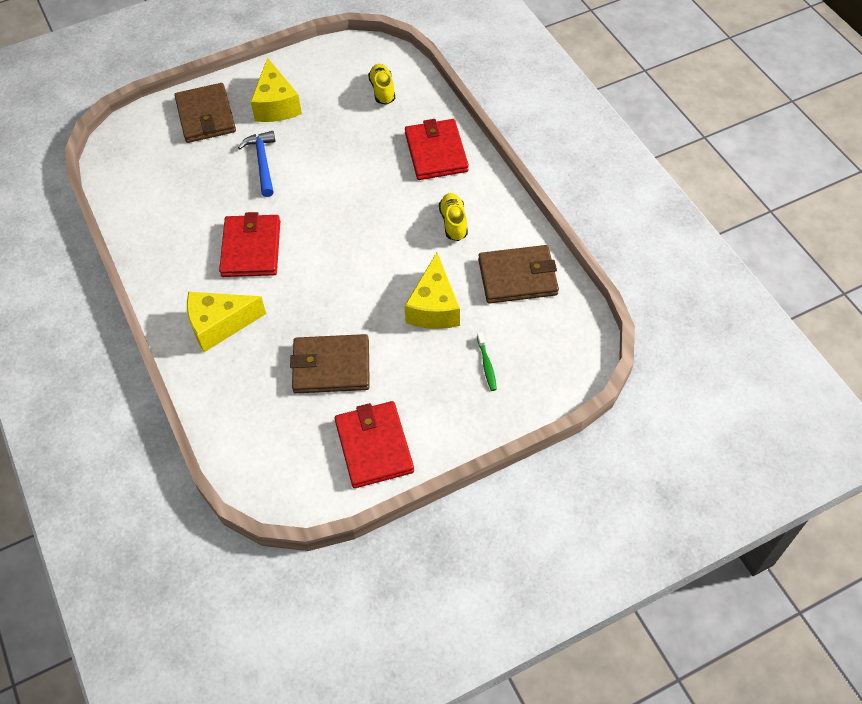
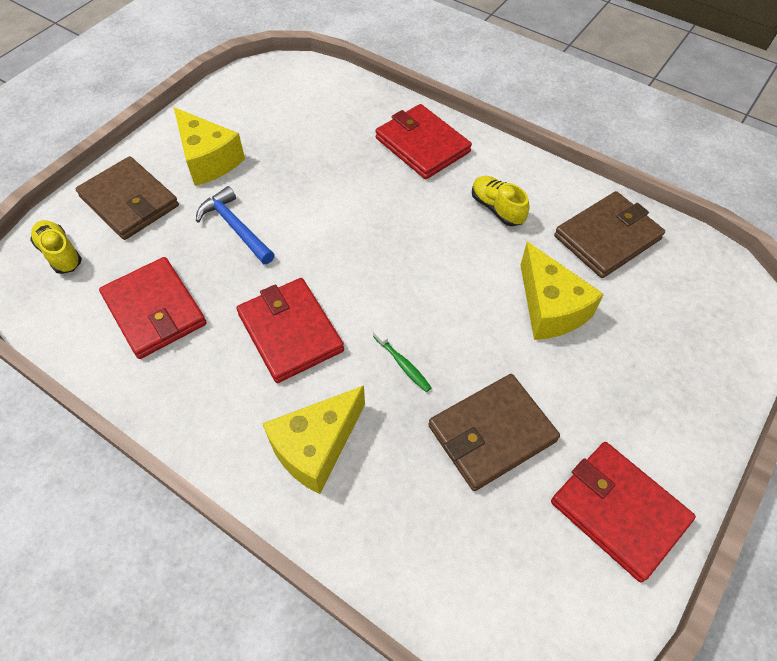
camera: 30 degrees left, 0 degrees up
yellow shoe [368,64,395,104] -> yellow shoe moved to [30,220,82,274]
green toothbrush [477,332,497,391] -> green toothbrush moved to [373,328,432,392]
none -> red wallet [99,257,207,359]

